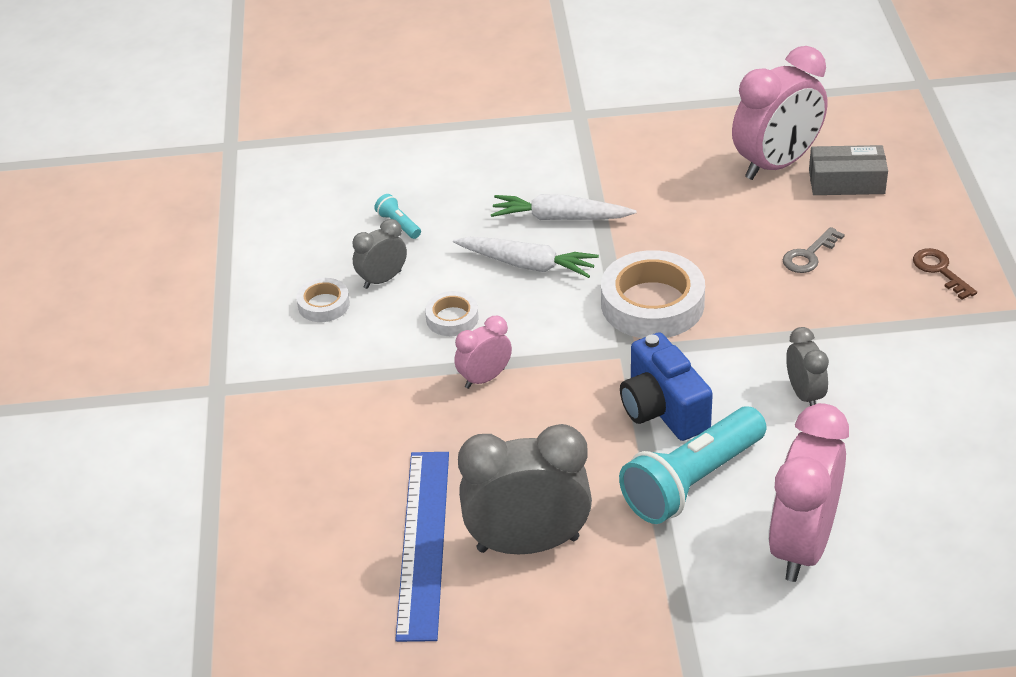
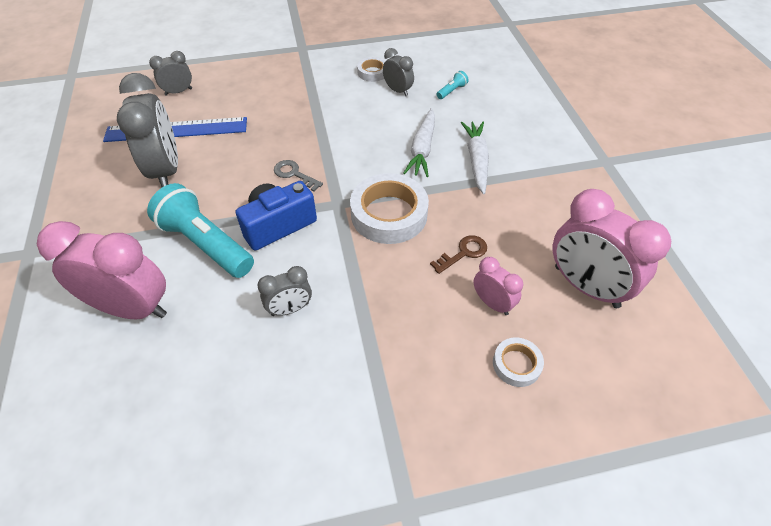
camera: 80 degrees right, 10 degrees up
white tape [425,291,478,336] -> white tape moved to [493,337,544,387]
pink clock [454,316,512,389] -> pink clock moved to [474,257,523,315]
grey key [782,227,845,273] -> grey key moved to [274,160,323,192]
grey box [809,145,888,195] -> none
brown key [913,248,977,300] -> brown key moved to [430,235,487,274]
none -> grey clock [149,51,192,96]

